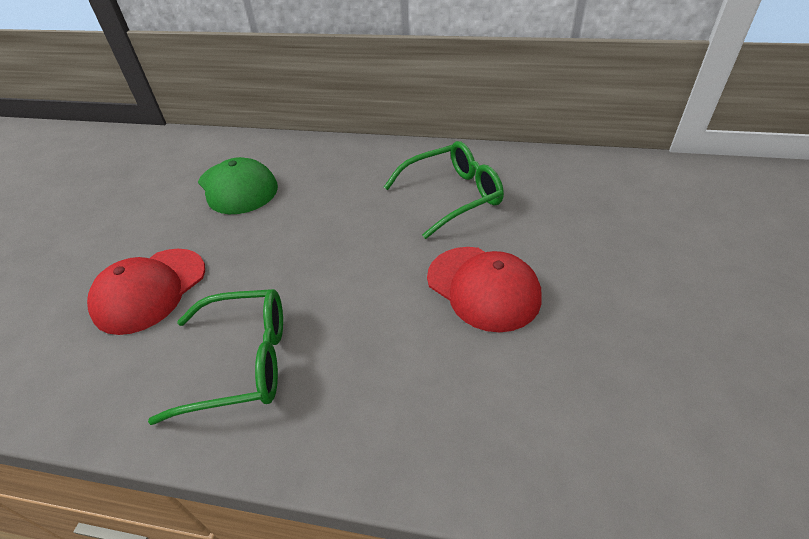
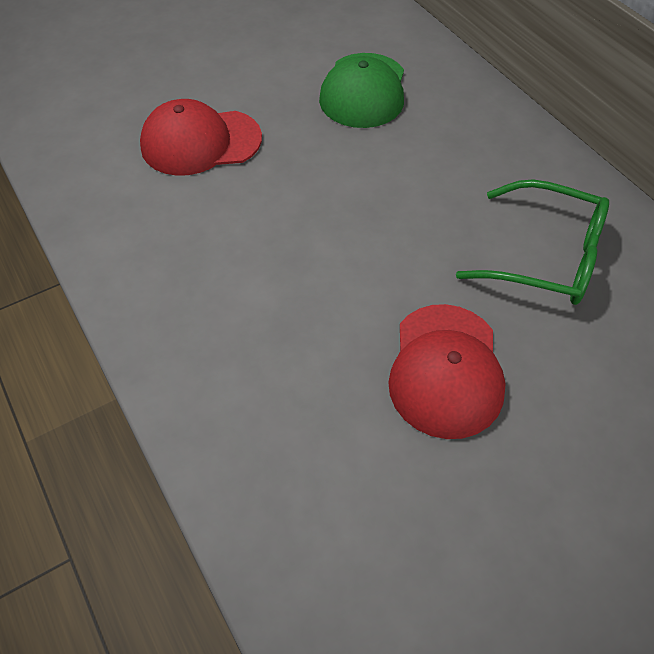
camera: 45 degrees right, 10 degrees up
green glasses [148,289,283,425] -> none

